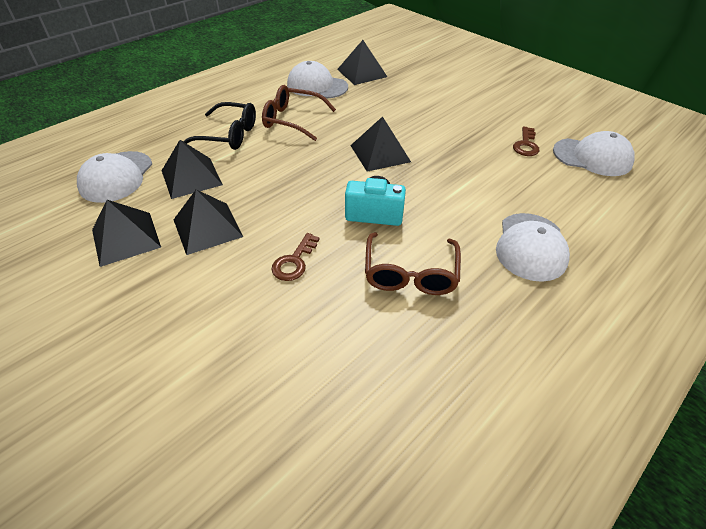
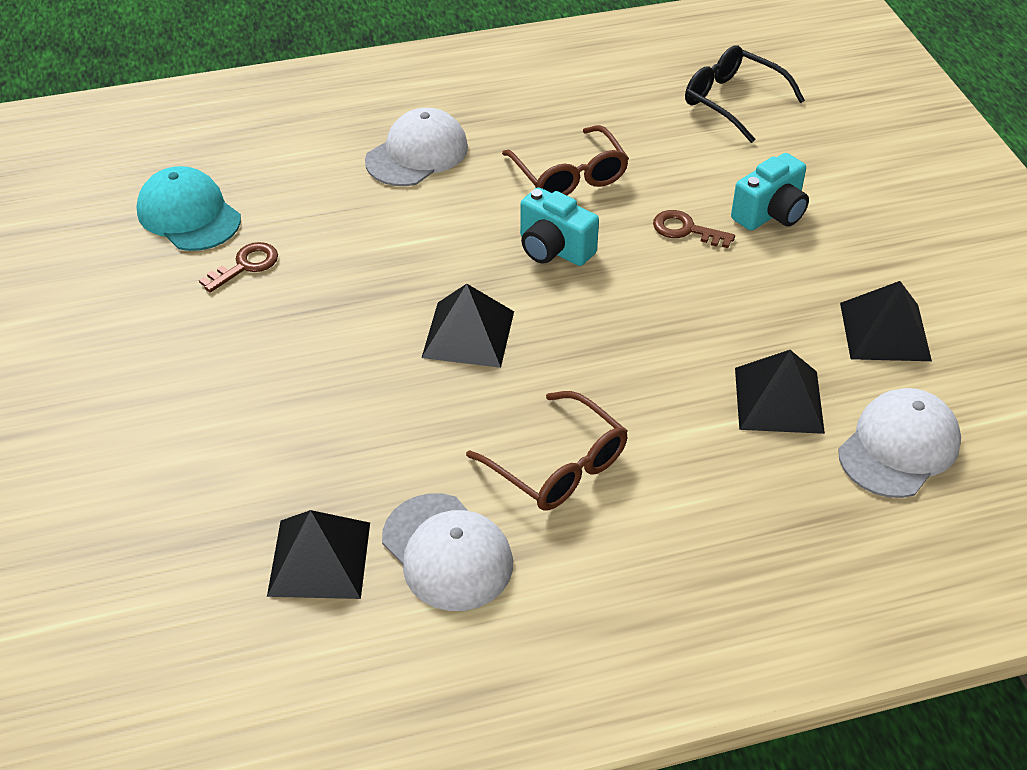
camera: 150 degrees left, 0 degrees up
black pyramid [174,190,243,255] -> none
black glasses [183,102,256,150] -> black glasses moved to [685,45,805,143]
brown key [271,233,320,281] -> brown key turned 120 degrees counterclockwise [653,210,735,248]
brown glasses [365,232,461,295] -> brown glasses turned 120 degrees clockwise [502,125,629,195]
white cap [553,131,635,176] -> turquoise cap [136,166,241,251]
none -> turquoise camera [731,153,809,231]

